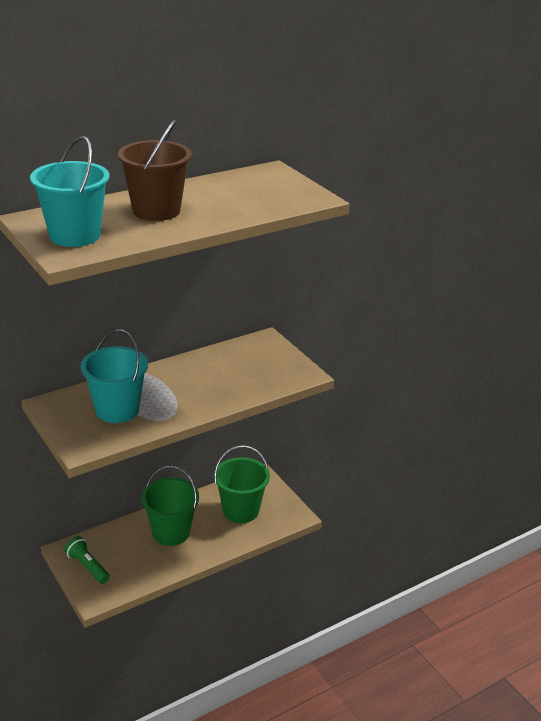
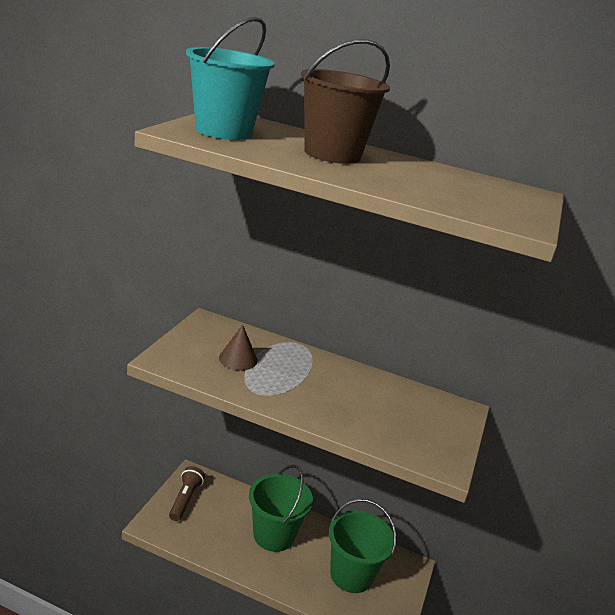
camera: 50 degrees right, 5 degrees down
green flashlight [64,536,110,584] -> brown flashlight [169,466,205,521]
turquoise bucket [81,329,148,423] -> brown cone [219,325,258,370]

